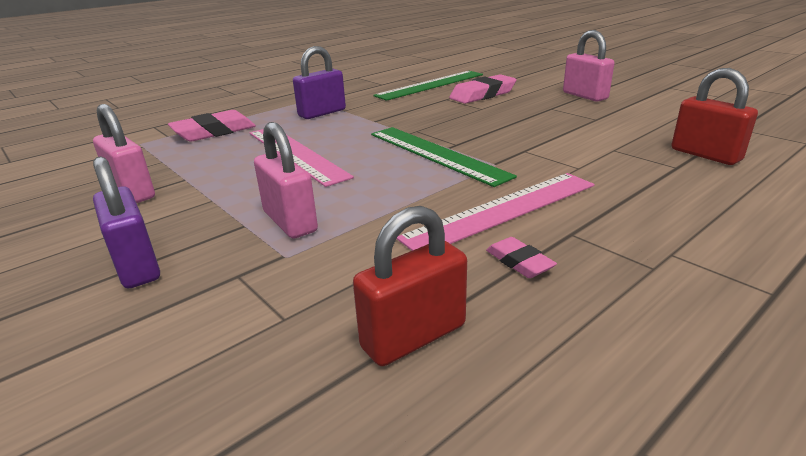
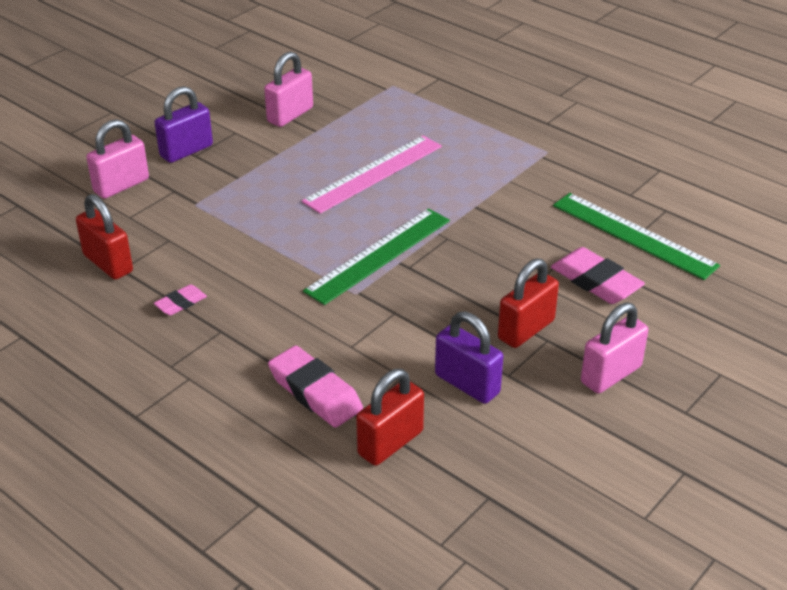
camera: 80 degrees right, 10 degrees up
pink eraser [168,110,256,142] -> pink eraser moved to [268,346,363,427]
pink padlock [254,122,318,238] -> pink padlock moved to [86,119,149,199]
purple padlock [293,46,346,119] -> purple padlock moved to [435,311,503,404]
pink ruler [397,173,594,251] -> none
none -> red padlock [498,258,559,348]

